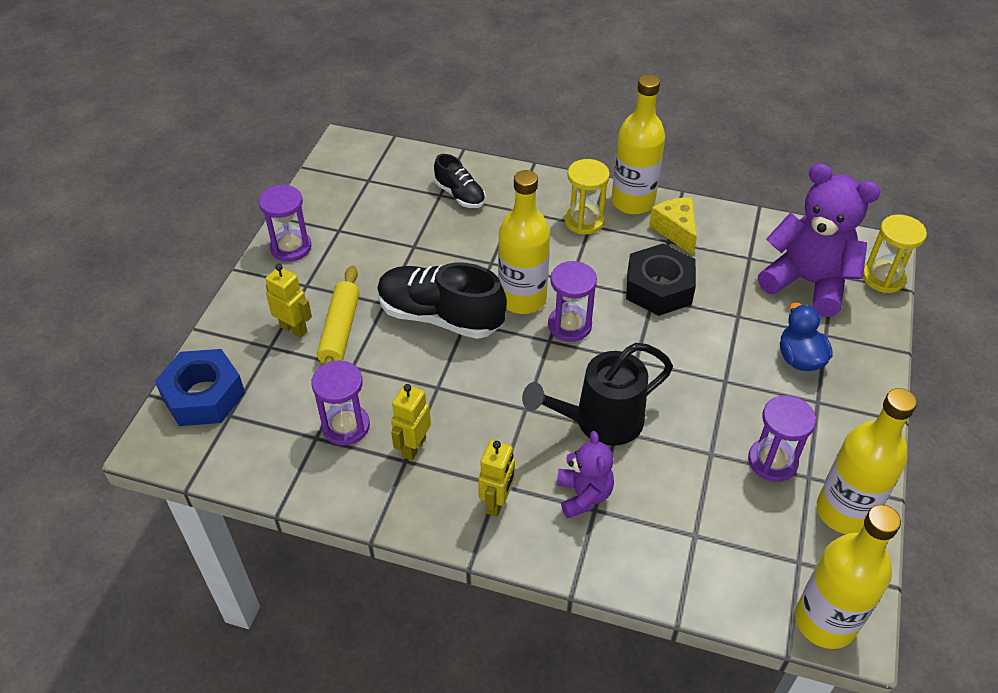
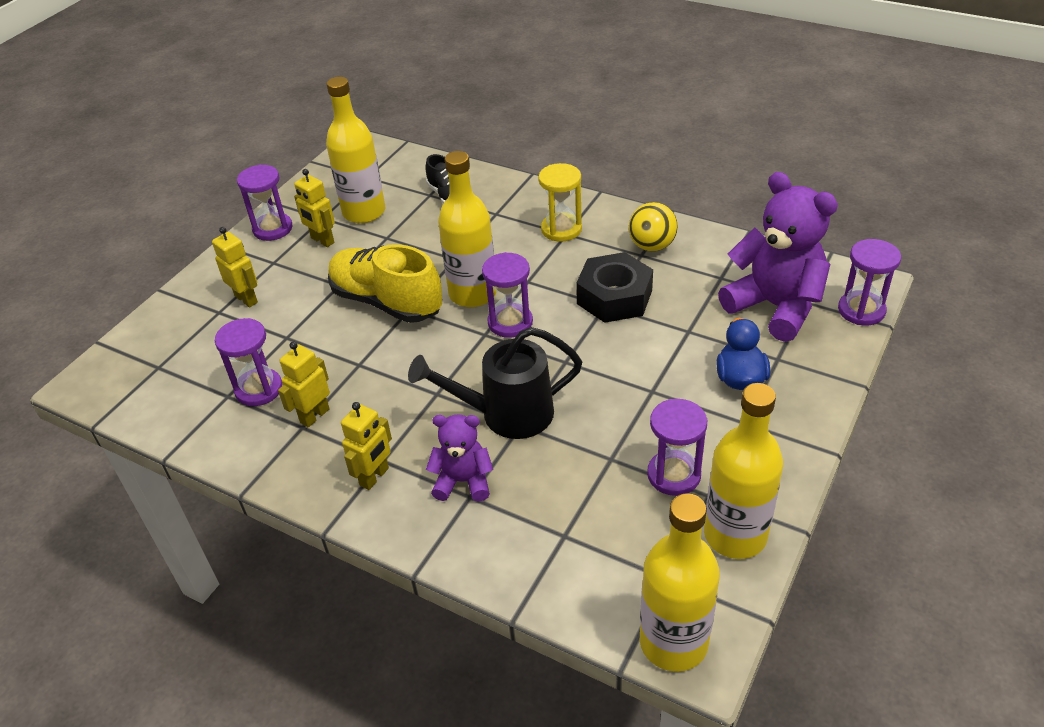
camera: 15 degrees right, 5 degrees down
blue nut [155,349,245,426] -> none
yellow rolling pin [317,266,360,365] -> none
black shoe [377,262,507,339] -> yellow shoe [328,244,442,323]
purple teddy bear [557,431,614,518] -> purple teddy bear turned 90 degrees counterclockwise [426,414,493,502]
yellow bottle [611,74,665,215] -> yellow bottle moved to [326,77,385,223]
yellow cheese [649,197,697,255] -> yellow ball [629,202,678,251]
yellow hourglass [863,214,927,293] -> purple hourglass [838,239,901,326]
none -> yellow robot [294,169,335,247]

